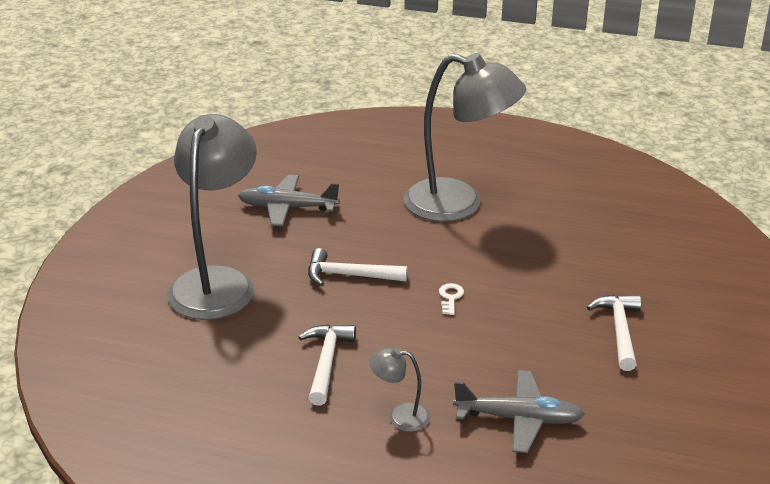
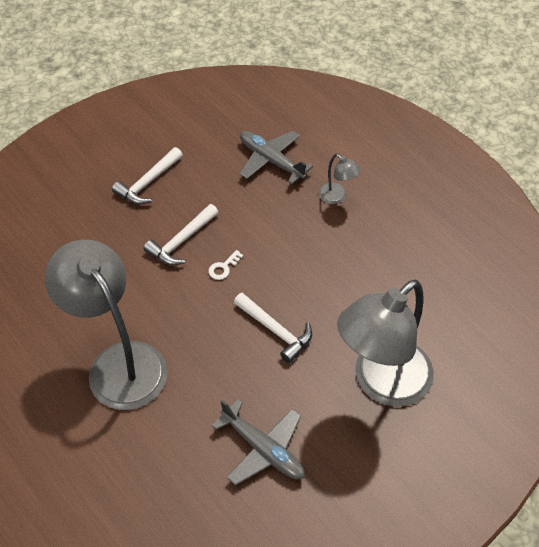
camera: 145 degrees left, 20 degrees up
white hammer [299,324,356,406] -> white hammer moved to [144,204,219,265]

